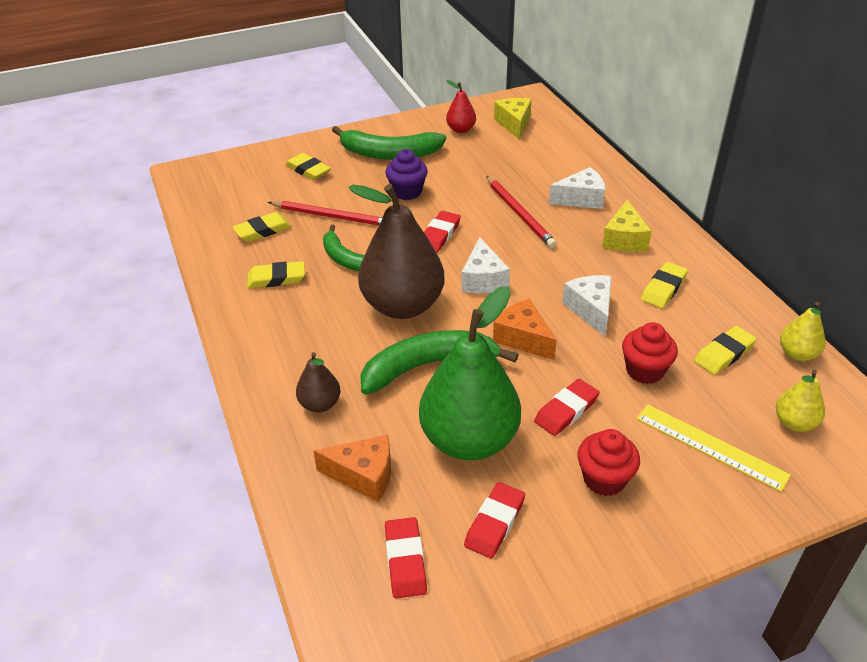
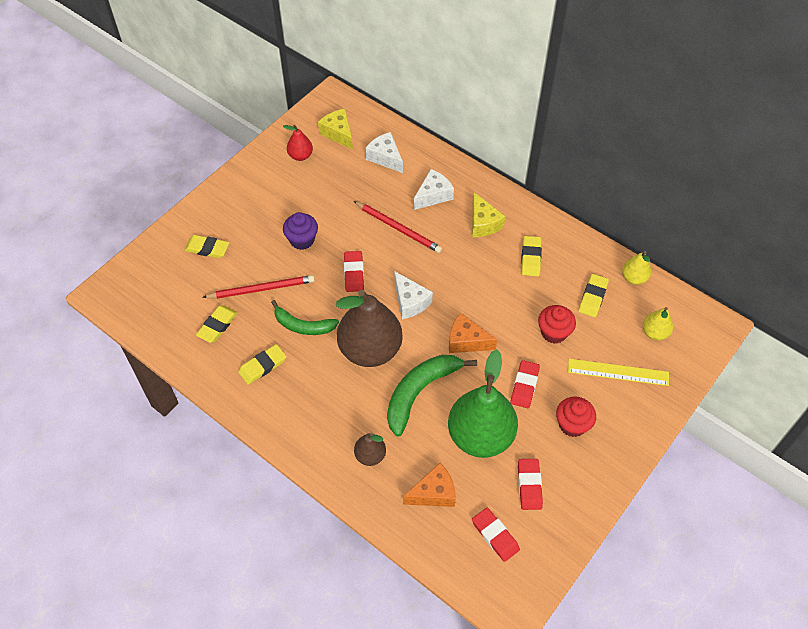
camera: 30 degrees left, 15 degrees up
green banana [332,126,446,160] -> none
white cheese [562,275,612,336] -> white cheese moved to [366,132,403,173]

